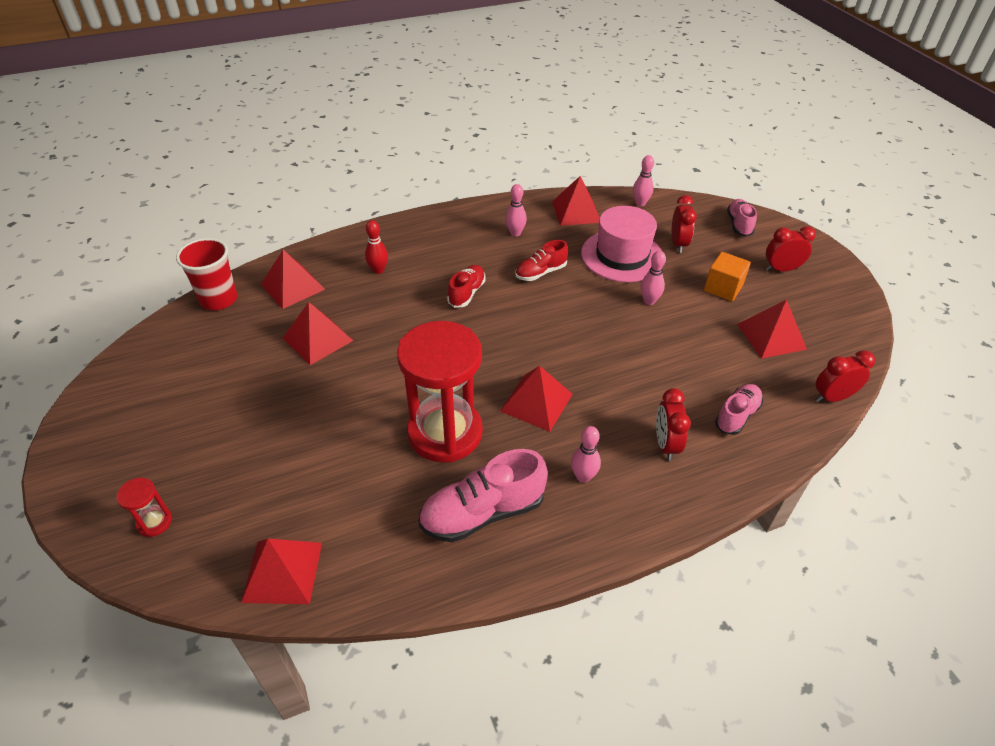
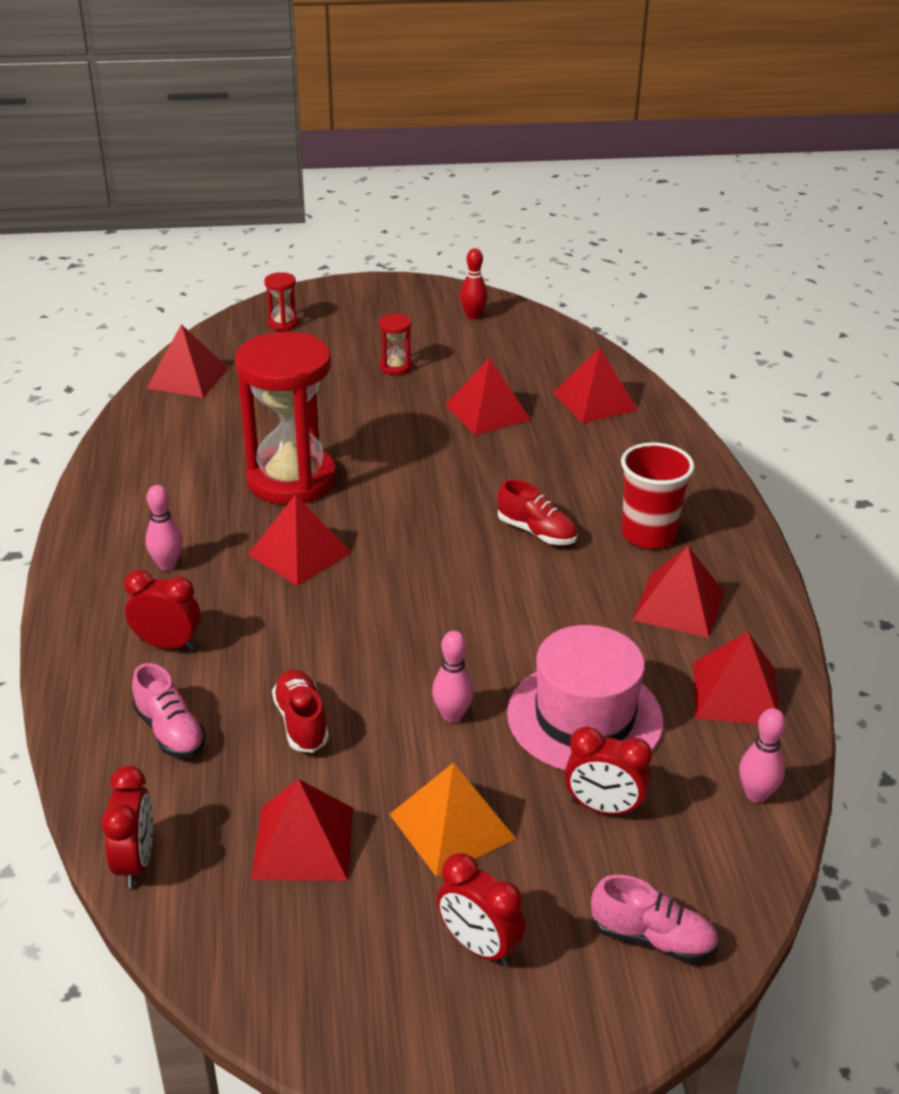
camera: 105 degrees right, 10 degrees down
red cup [176,238,237,310] -> red cup moved to [621,442,695,549]
red bowling pin [365,220,388,274] -> red bowling pin moved to [460,248,488,319]
pink shoe [418,449,548,542] -> none
pink bowling pin [505,184,527,236] -> red pyramid [632,546,724,638]
red shoe [515,240,568,281] -> red shoe moved to [272,669,329,753]
orange cube [704,252,751,301] -> orange pyramid [389,763,516,877]
red clock [766,226,816,271] -> red clock turned 120 degrees clockwise [437,853,525,966]
none -> red hourglass [379,313,412,375]

